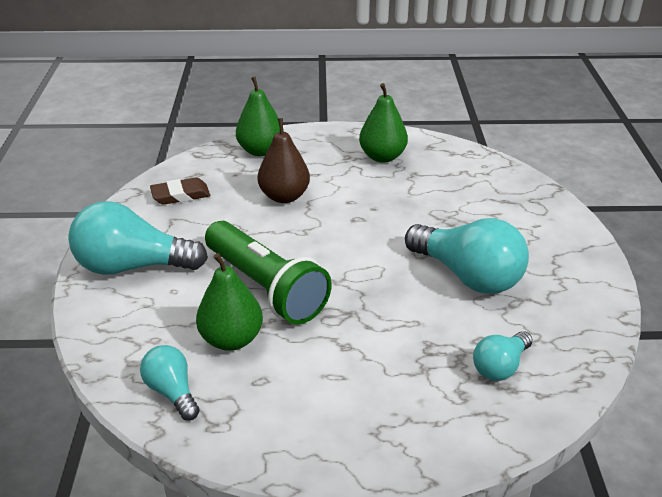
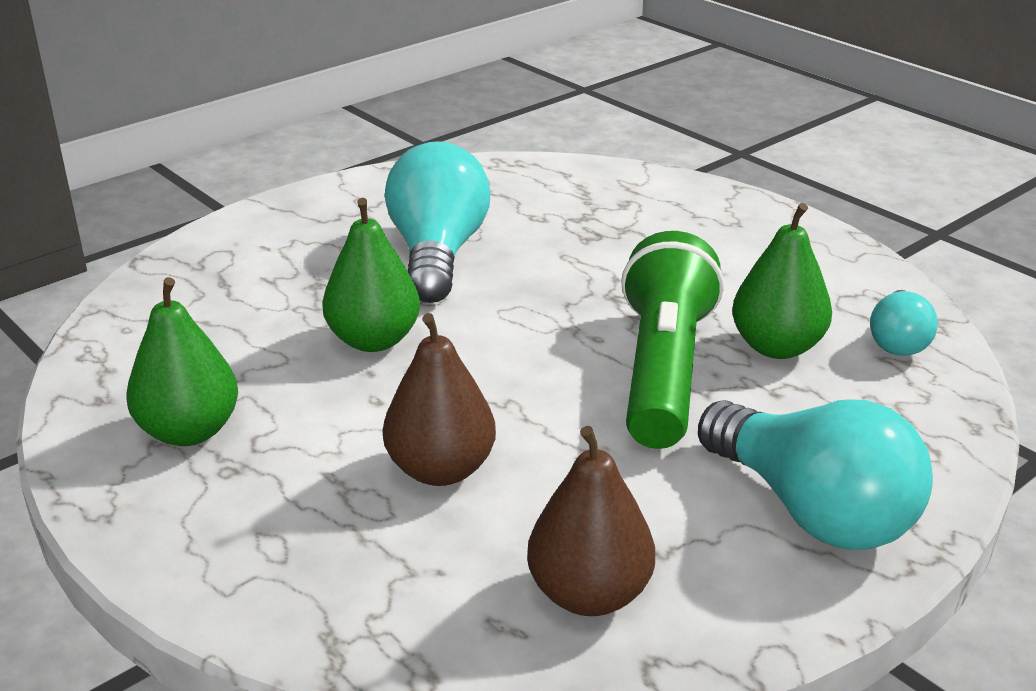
camera: 130 degrees left, 5 degrees down
brown eraser [150,177,210,205] -> brown pear [527,426,655,616]
green pear [236,77,284,156] -> green pear moved to [322,198,420,352]
turquoise light bulb [473,331,533,381] -> none

